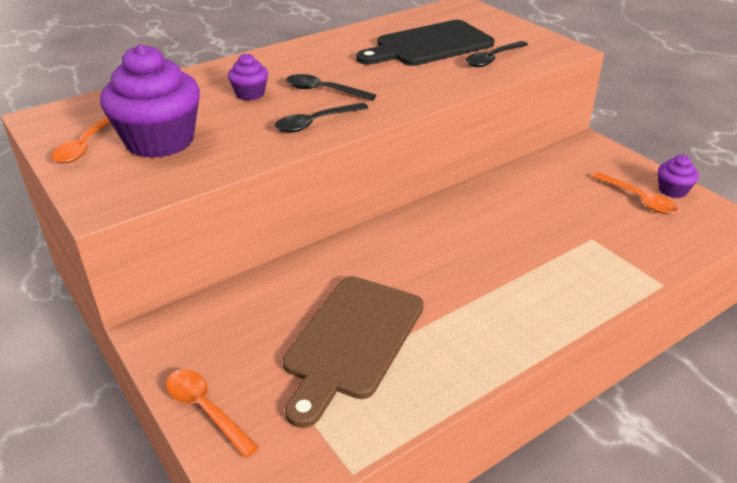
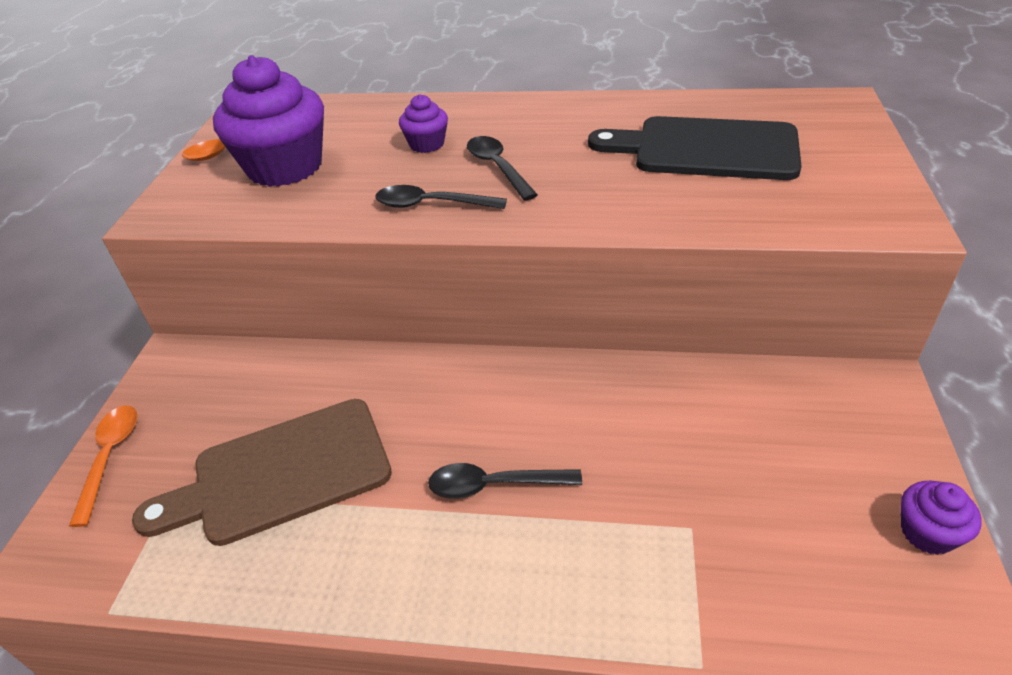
camera: 45 degrees right, 5 degrees up
black spoon [466,41,528,67] -> black spoon moved to [428,463,582,499]
orange spoon [592,172,678,214] -> none

